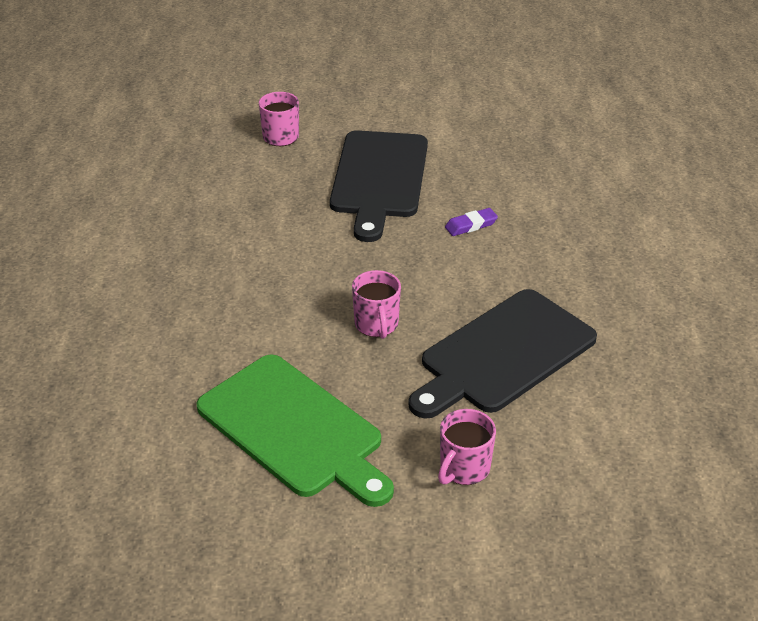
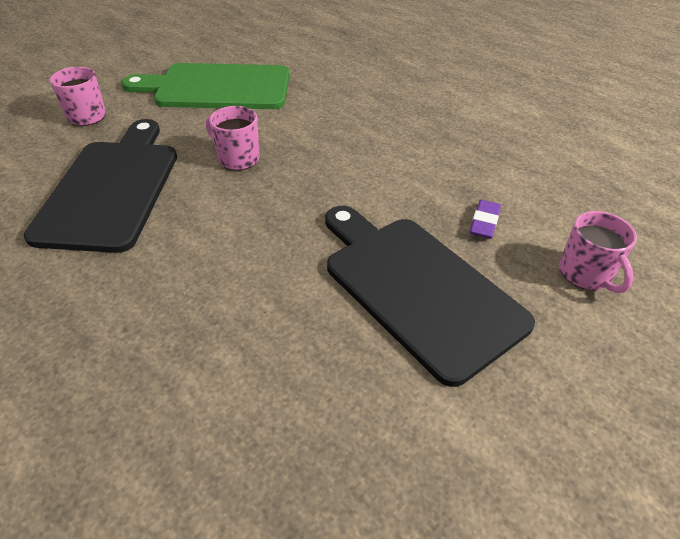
camera: 135 degrees right, 5 degrees up
purple eraser [445,208,498,236] -> purple eraser moved to [470,200,501,239]

